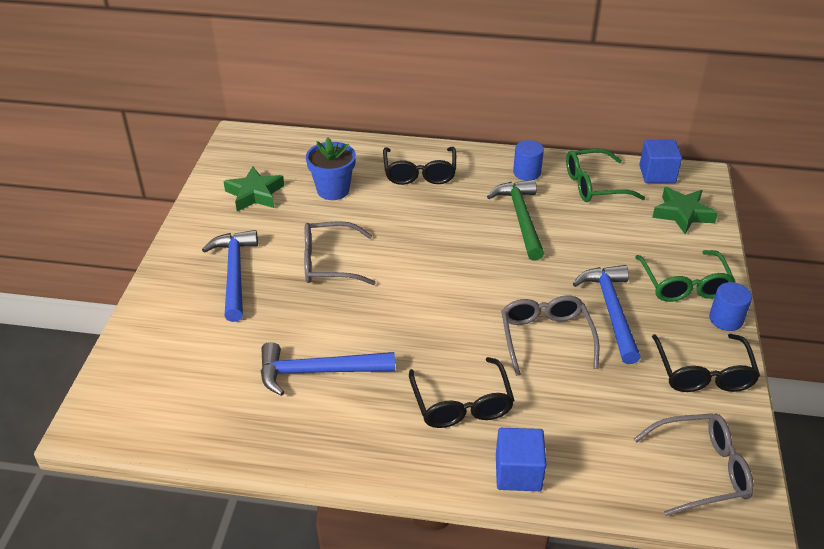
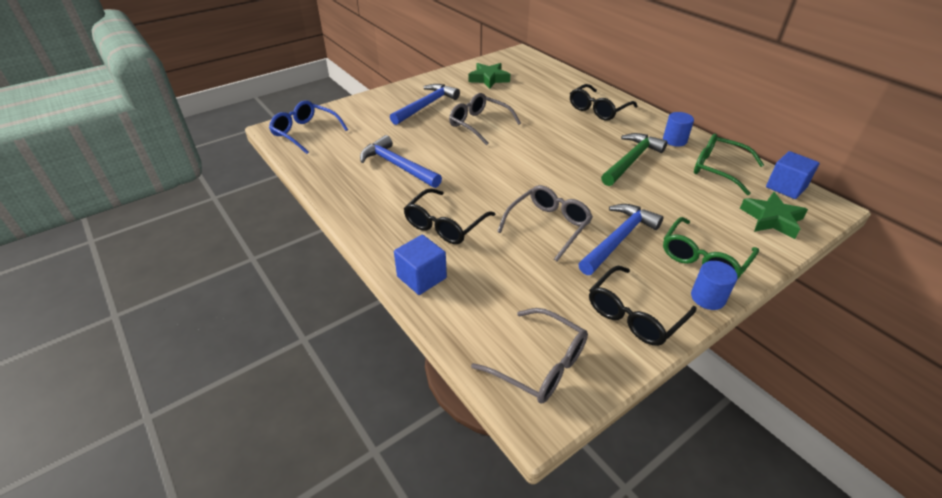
camera: 45 degrees right, 0 degrees up
blue flower pot [306,137,356,200] -> none
none -> blue glasses [269,100,348,154]

